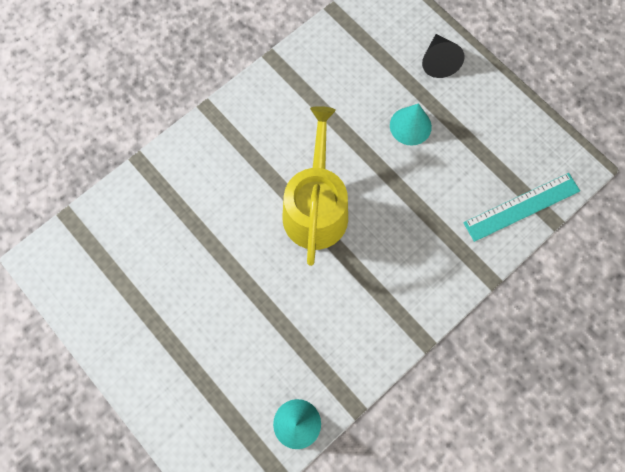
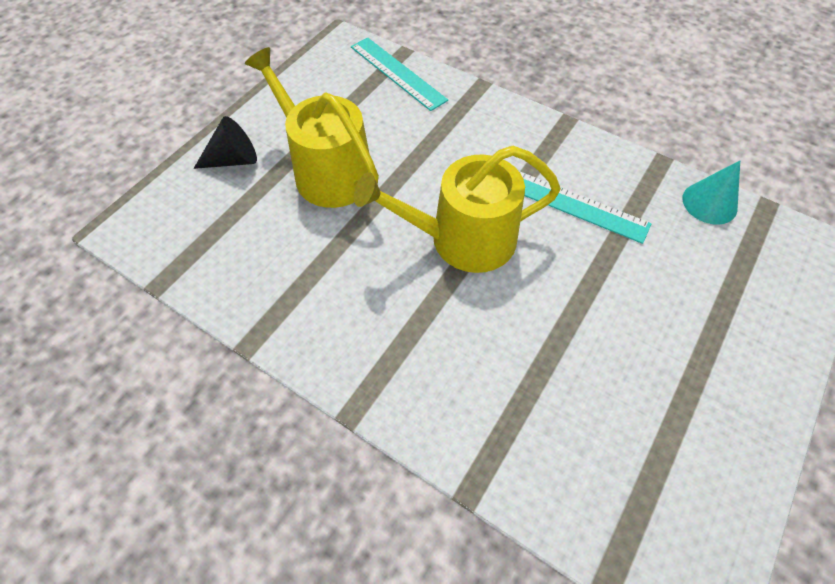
camera: 105 degrees left, 15 degrees down
turquoise cone [390,103,432,146] -> yellow watering can [245,47,379,208]
none -> turquoise ruler [519,171,652,244]

